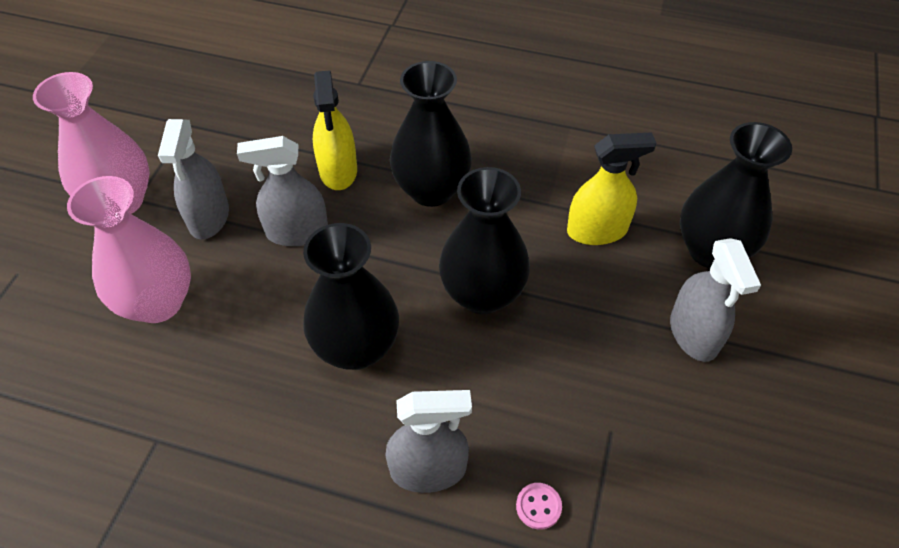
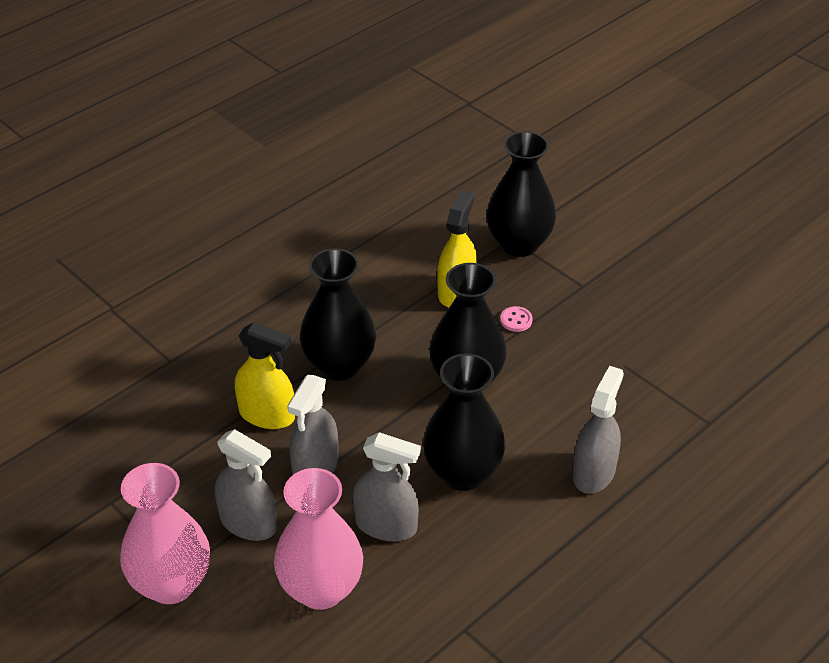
camera: 60 degrees left, 10 degrees down
pink button [516,483,562,530] -> pink button moved to [500,306,533,332]
grey spray bottle [670,238,761,362] -> grey spray bottle moved to [353,432,421,541]

